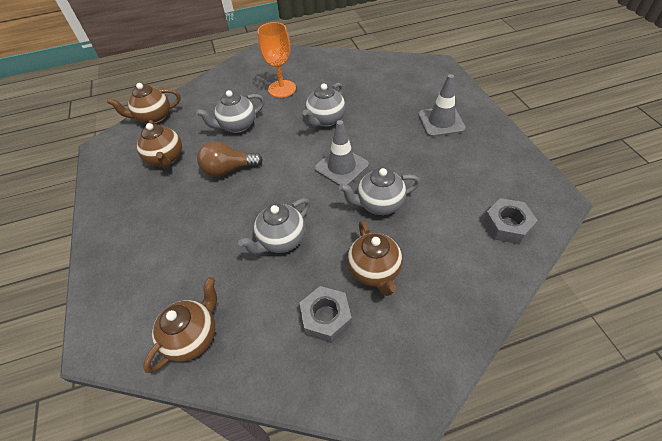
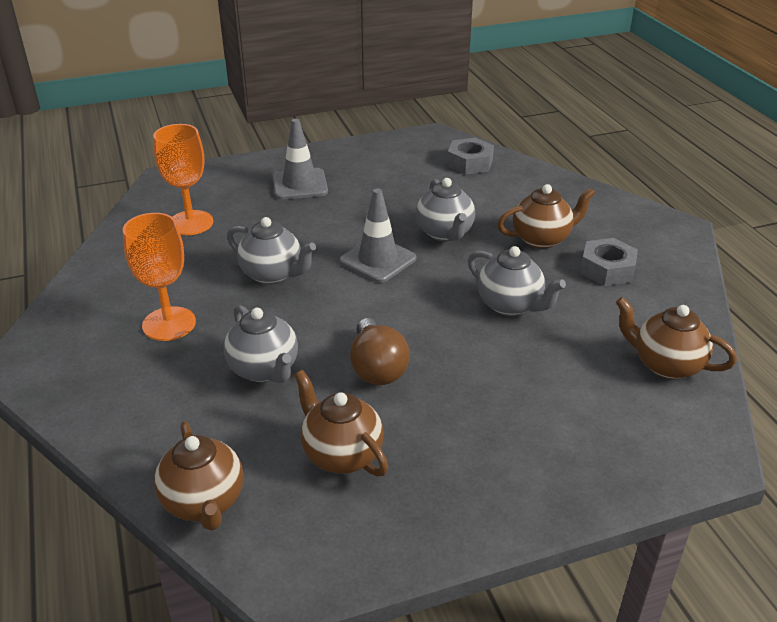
camera: 95 degrees left, 15 degrees down
brown teapot [137,120,182,168] -> brown teapot turned 105 degrees counterclockwise [294,370,388,477]
none -> orange goblet [153,124,213,235]

